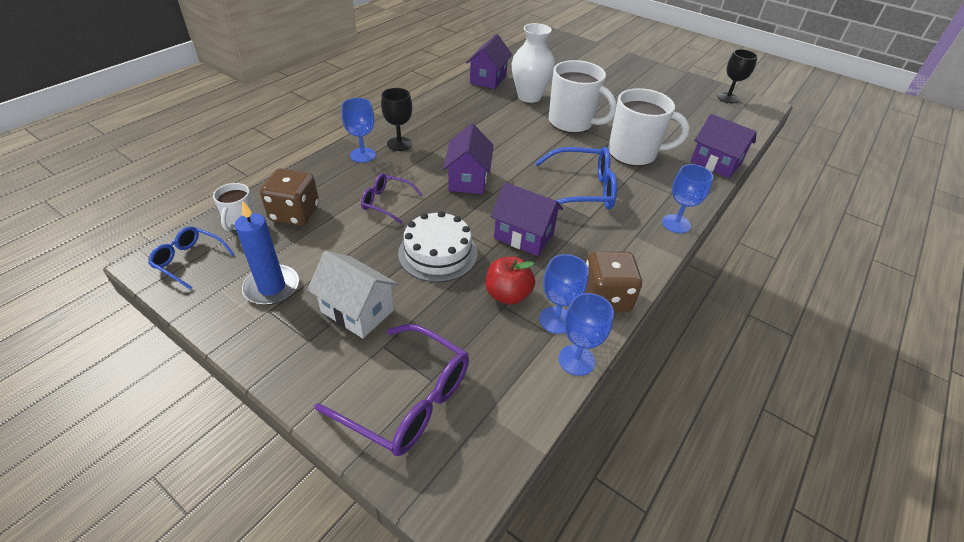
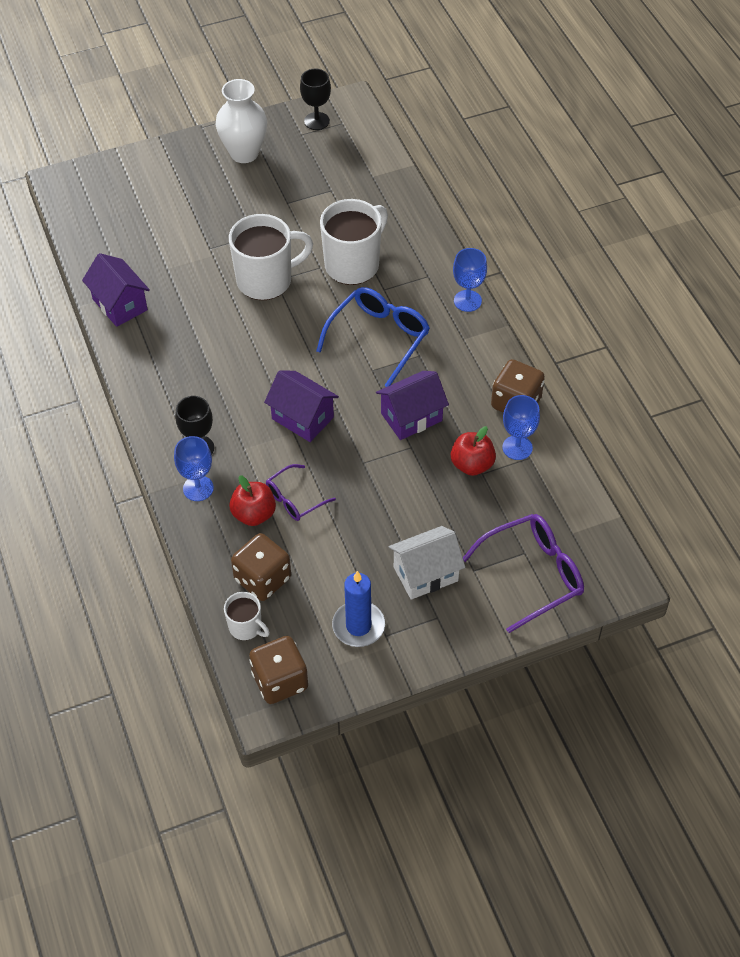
camera: 55 degrees left, 10 degrees up
blue glasses [148,226,234,290] -> brown dice [249,636,308,704]
white cake [398,211,478,282] -> none
white vase [512,23,555,103] -> white vase moved to [216,79,267,163]
blue goblet [559,293,614,376] -> none
purple house [690,114,757,178] -> none
none -> red apple [229,475,276,526]

